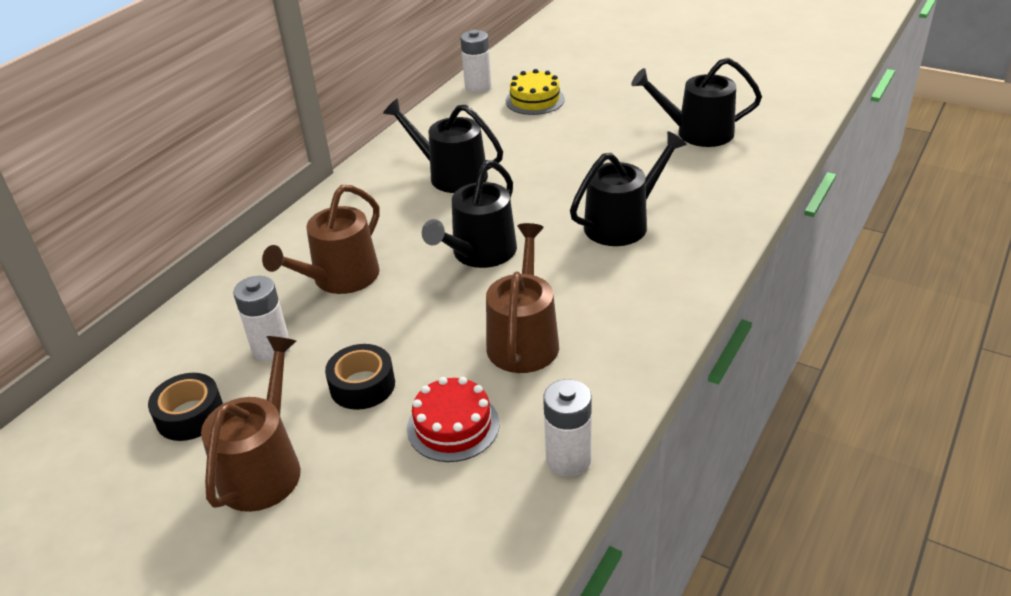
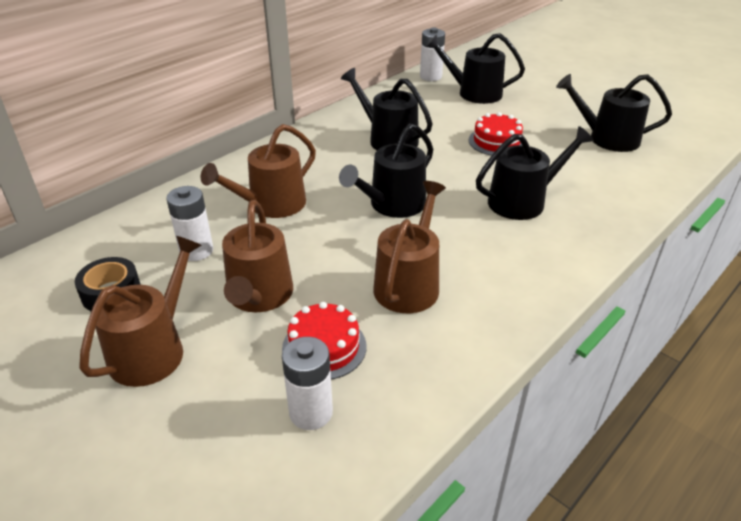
camera: 10 degrees right, 0 degrees up
black tape [325,344,395,410] -> brown watering can [222,200,293,312]
yellow cake [505,69,565,115] -> black watering can [425,33,525,104]
white battery [543,379,592,477] -> white battery moved to [282,337,333,430]
none -> red cake [468,112,523,156]

